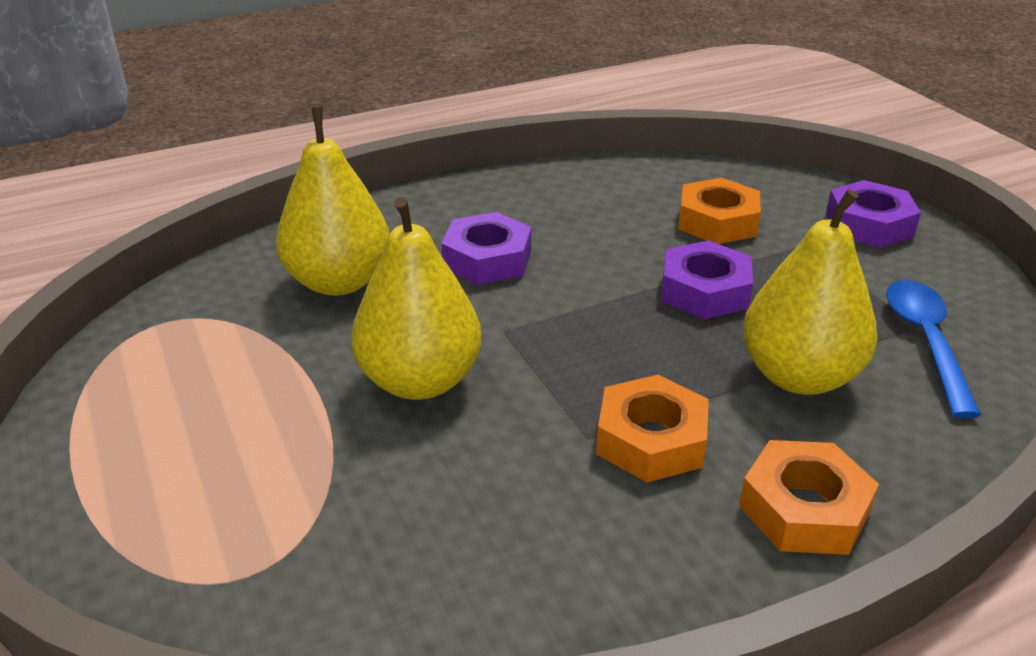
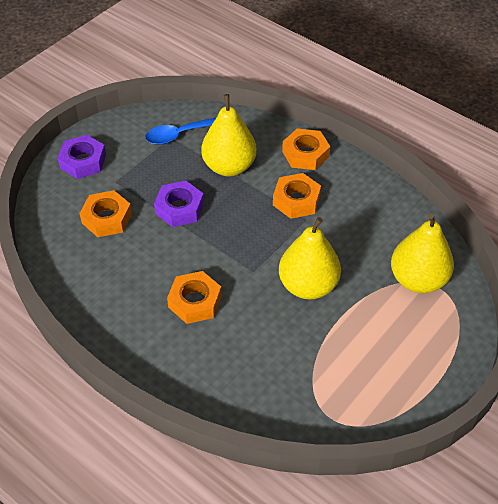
camera: 115 degrees left, 15 degrees up
yellow pear [276,108,389,296] -> yellow pear moved to [391,213,454,293]
purple nut [441,212,531,285] -> orange nut [167,271,222,324]

